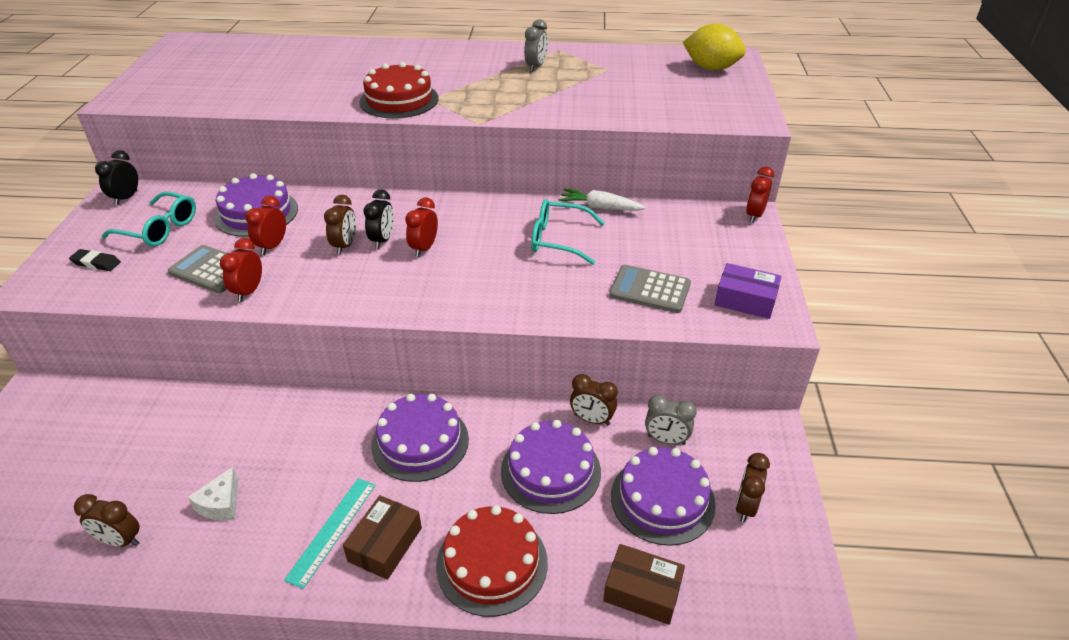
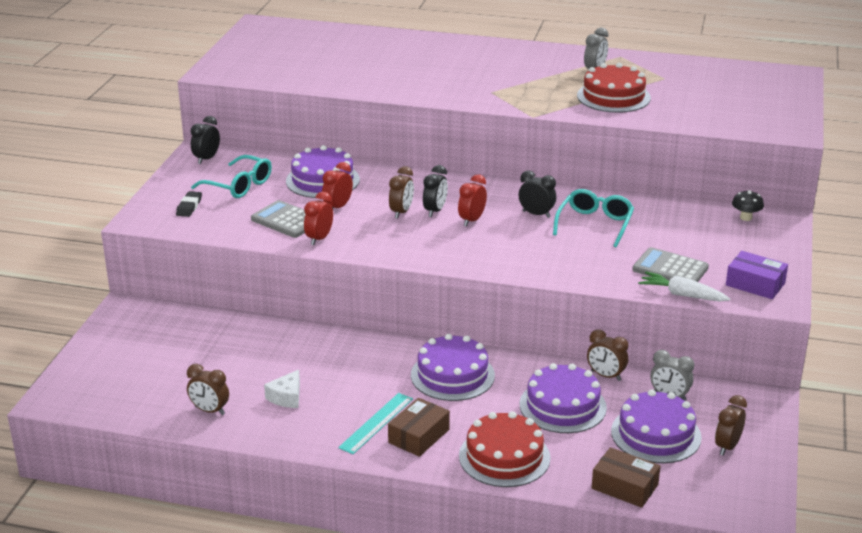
camera: 10 degrees right, 10 degrees down
black eraser [69,249,121,271] -> black eraser turned 75 degrees clockwise [176,191,202,217]
red cake [359,62,439,118] -> red cake moved to [577,63,651,113]
turquoise glasses [531,199,605,265] -> turquoise glasses turned 90 degrees clockwise [553,189,634,247]
white carrot [559,188,646,211] -> white carrot moved to [638,271,730,302]
yellow lemon [683,24,746,71] -> none
red clock [746,167,774,223] -> none
none -> black clock [519,170,556,218]
none -> black mushroom [732,190,764,221]

